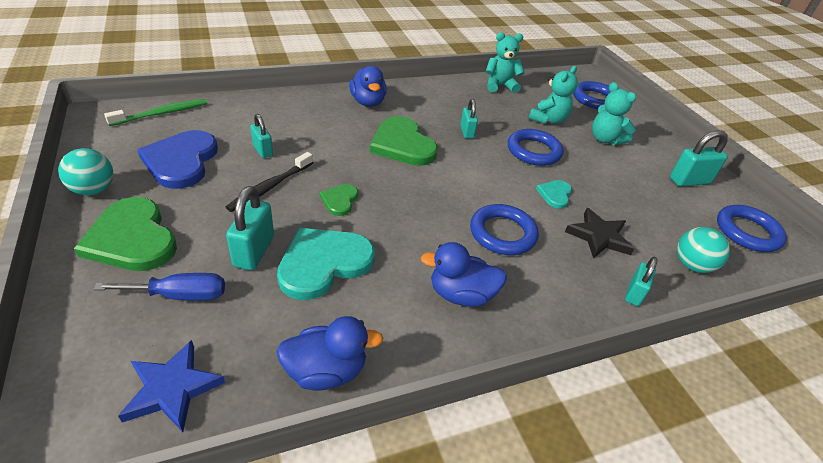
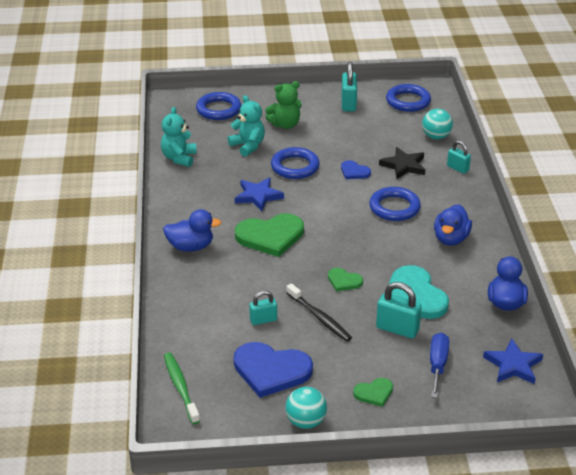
camera: 70 degrees left, 5 degrees down
green heart [74,197,177,271] -> green heart [353,378,393,407], size x0.50
turquoise padlock [460,99,478,139] -> blue star [235,177,284,211]
turquoise heart [536,180,572,209] -> blue heart [341,160,371,179]
turquoise teddy bear [592,82,636,145] -> green teddy bear [265,81,302,129]

